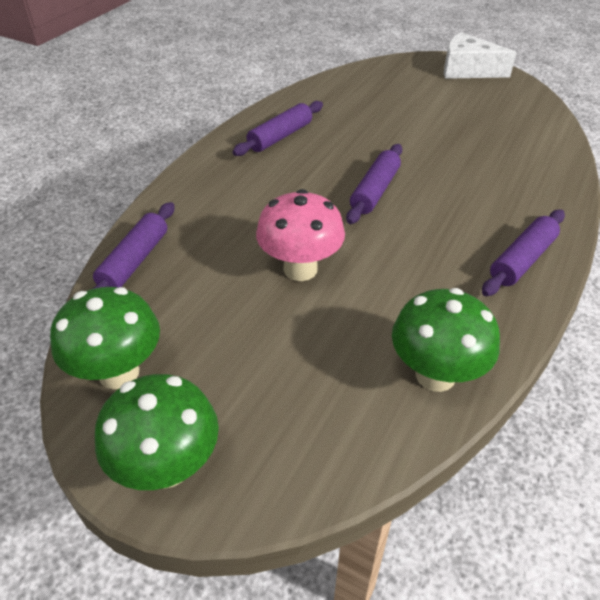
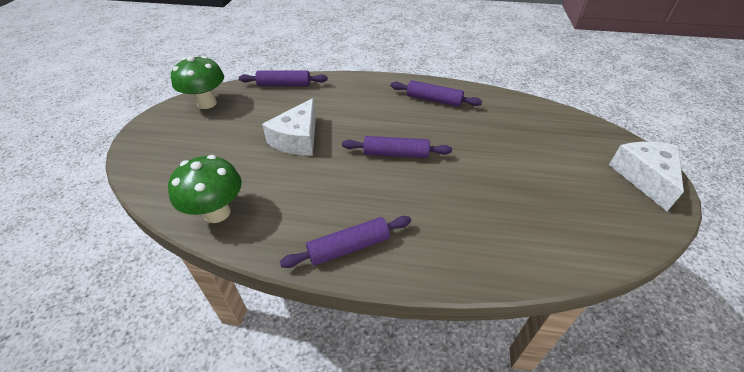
camera: 70 degrees right, 0 degrees up
green mushroom [95,374,219,490] -> none
pink mushroom [256,189,345,281] -> white cheese [262,98,316,156]
purple rolling pin [482,209,565,296] -> purple rolling pin turned 45 degrees counterclockwise [280,216,411,268]

